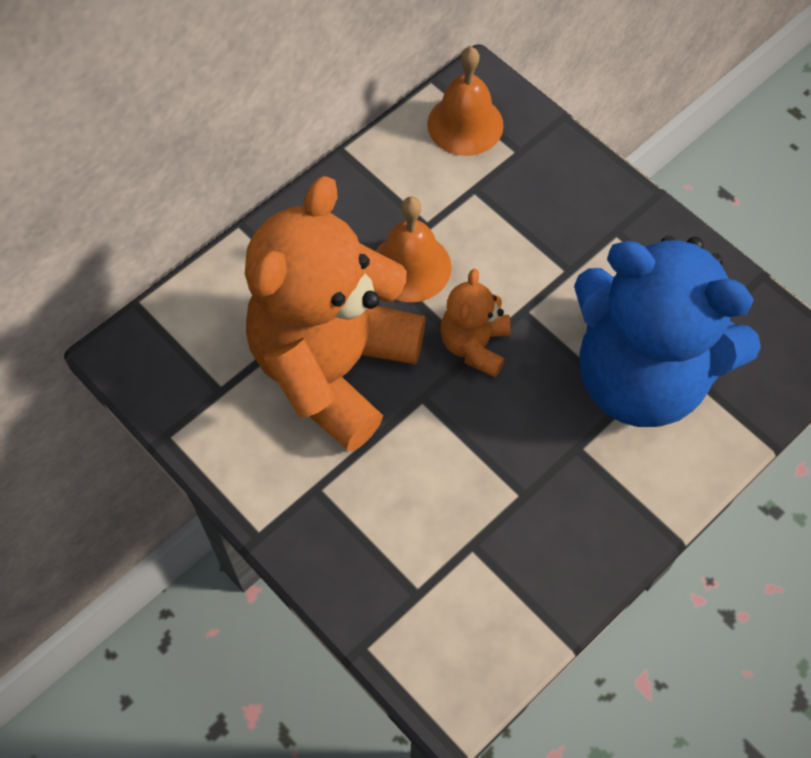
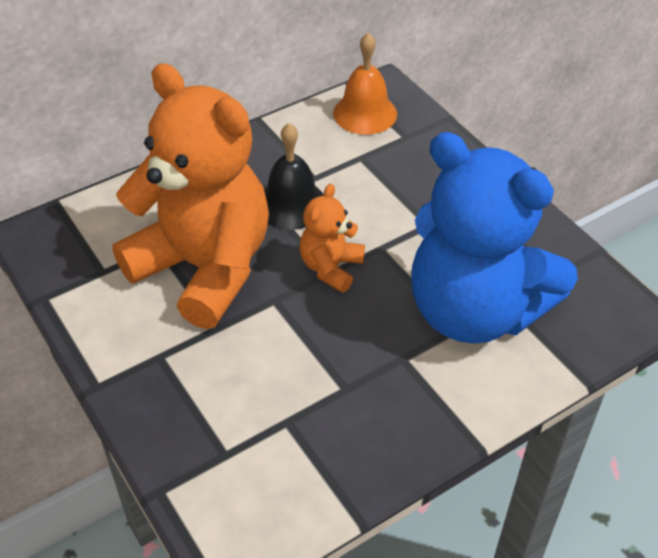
camera: 10 degrees right, 15 degrees down
orange teddy bear [245,176,426,452] -> orange teddy bear turned 90 degrees clockwise [112,63,269,329]
orange bell [376,197,452,303] -> black bell [264,123,324,230]

